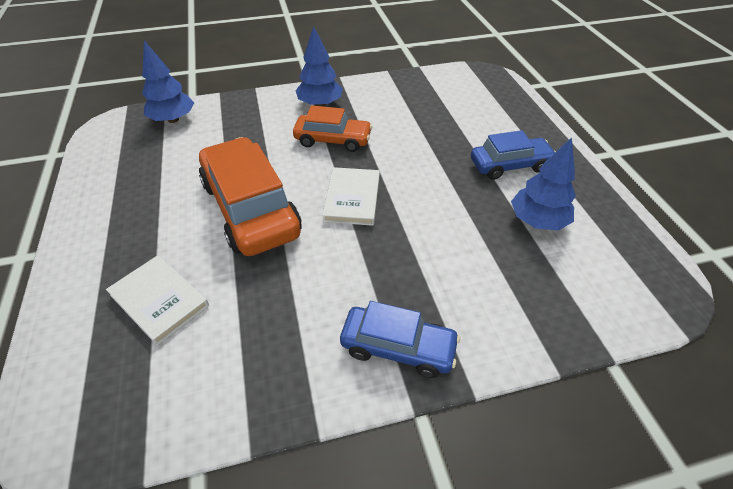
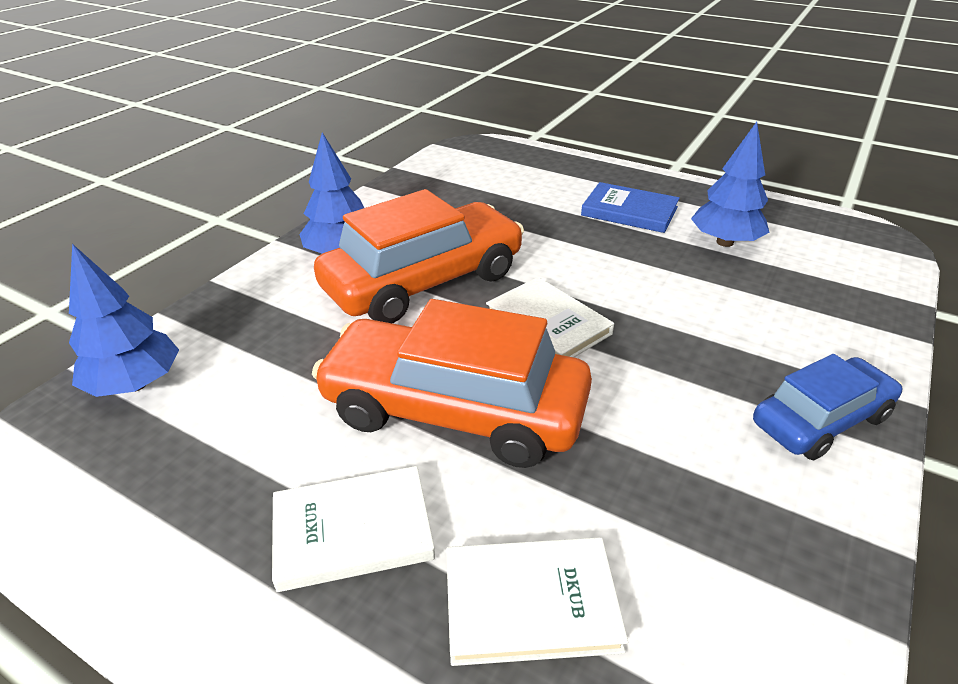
camera: 45 degrees left, 10 degrees down
orange car [293,106,372,152] -> orange car [314,189,524,323], size x1.71
blue car [471,130,556,180] -> blue book [581,182,680,233]
none -> white book [272,466,435,592]

